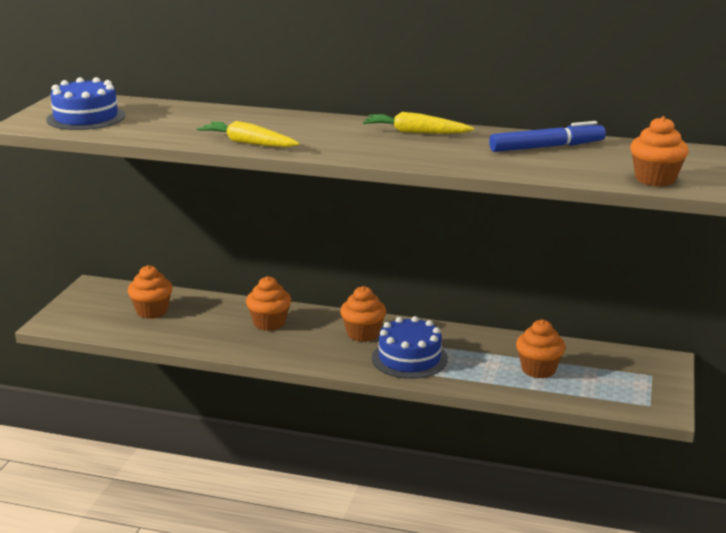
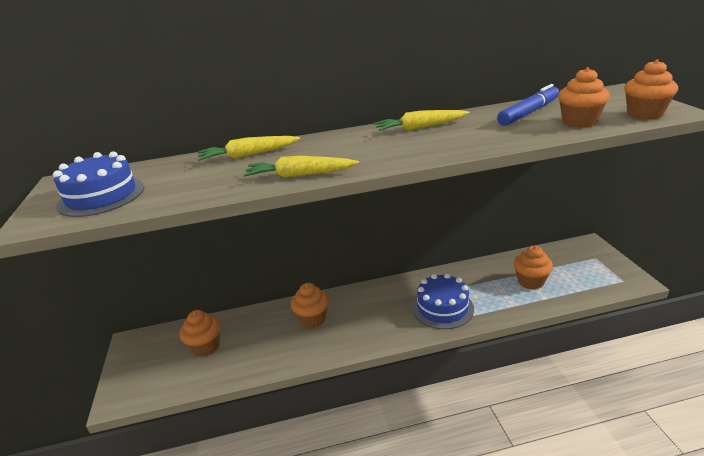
camera: 25 degrees left, 5 degrees up
orange cupcake [340,286,386,342] -> orange cupcake moved to [558,67,610,127]
none -> yellow carrot [198,136,300,161]

